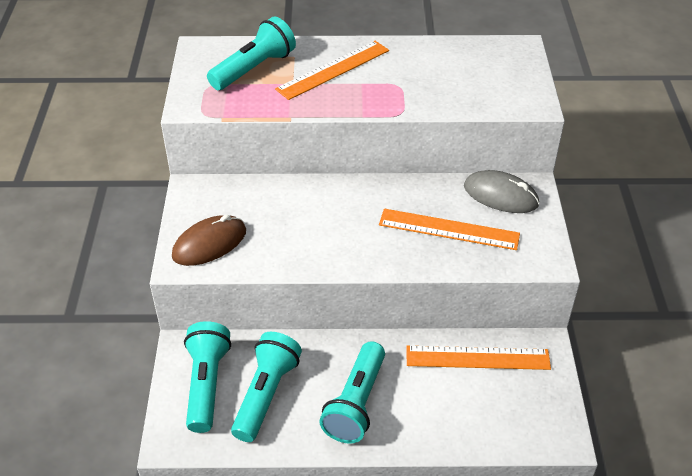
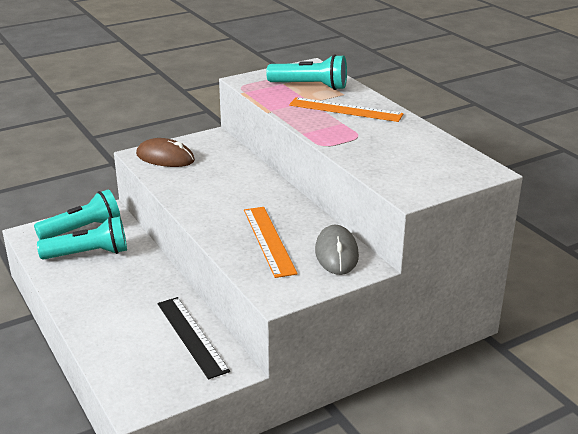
camera: 60 degrees right, 15 degrees down
turquoise flashlight [319,341,385,444] -> none
orange ruler [406,346,551,370] -> black ruler [158,297,230,379]

